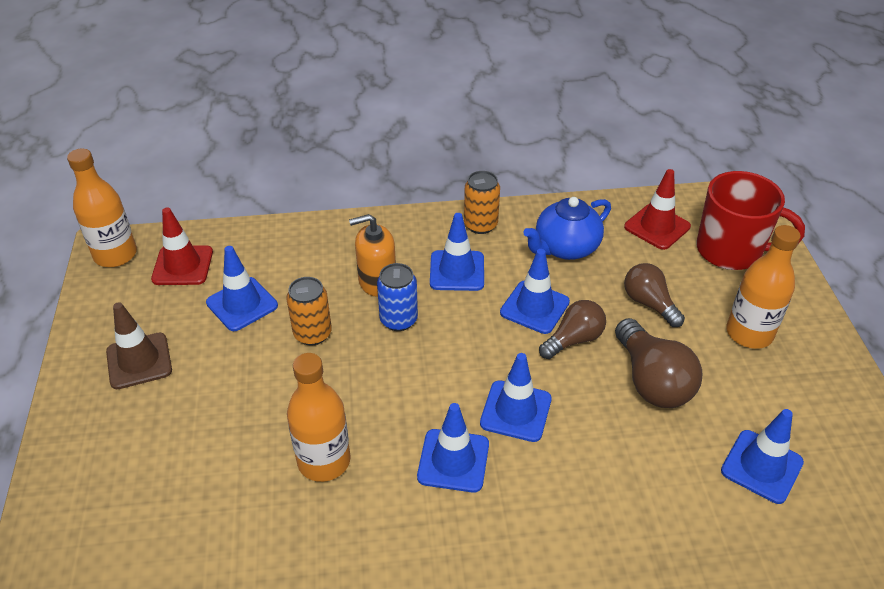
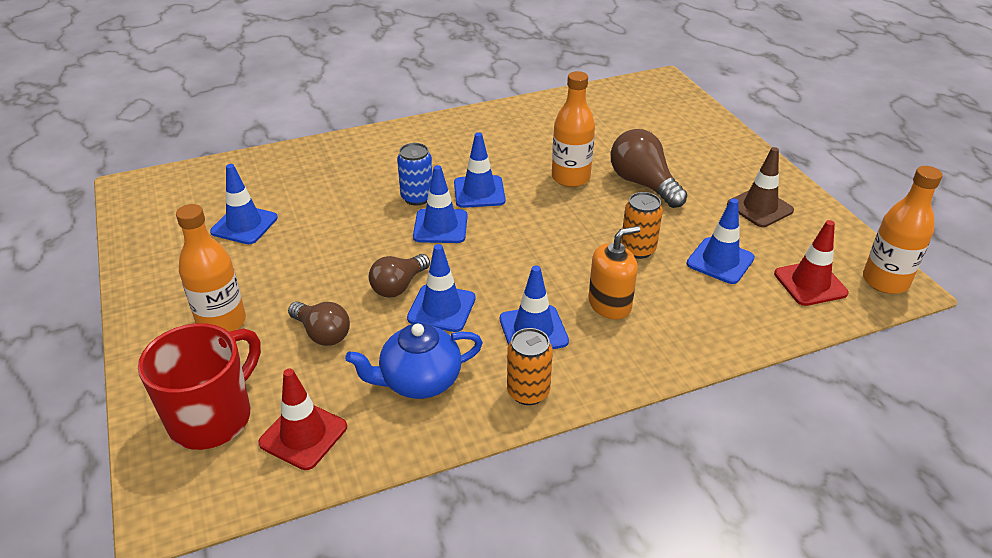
camera: 165 degrees right, 5 degrees down
blue can [377,263,418,331] -> blue can moved to [397,143,433,206]
blue teapot [523,197,611,260] -> blue teapot turned 150 degrees counterclockwise [345,323,483,399]
brown light bulb [615,318,702,408] -> brown light bulb moved to [610,129,687,208]
red mug [697,171,805,270] -> red mug turned 120 degrees clockwise [138,323,261,450]

